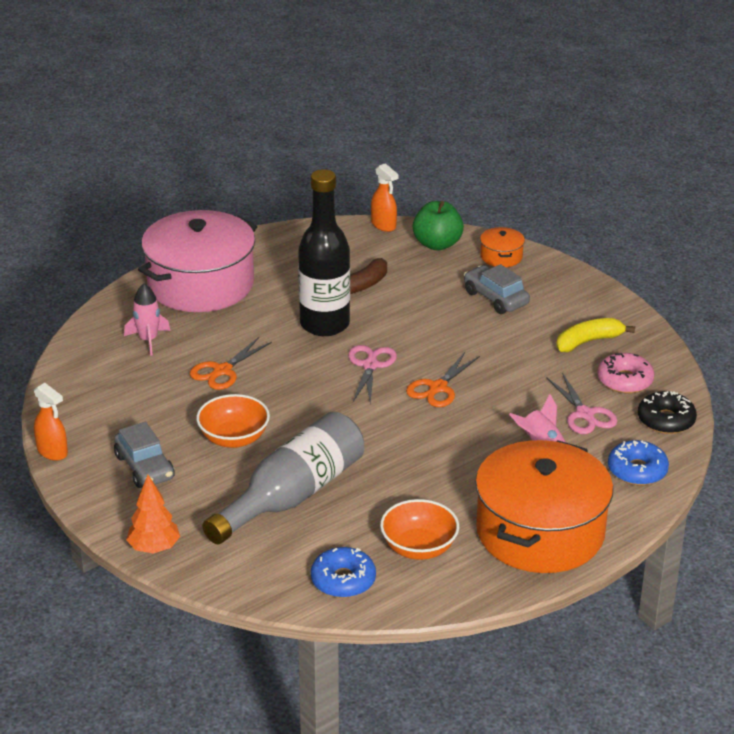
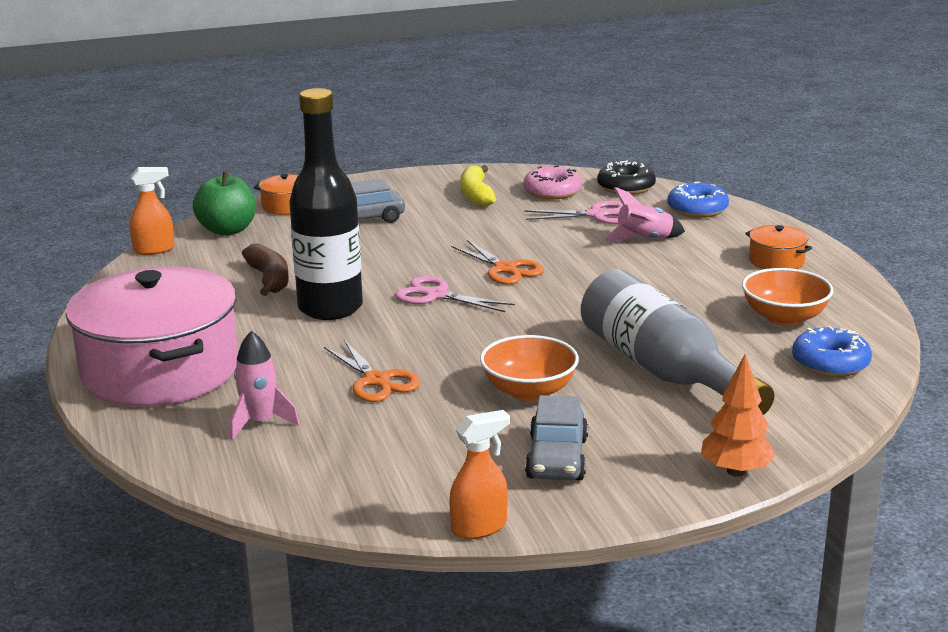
camera: 70 degrees left, 10 degrees down
grey car [114,422,175,488] -> grey car turned 105 degrees clockwise [525,395,588,481]
orange pot [475,440,613,573] -> orange pot [745,225,812,269], size x0.41

